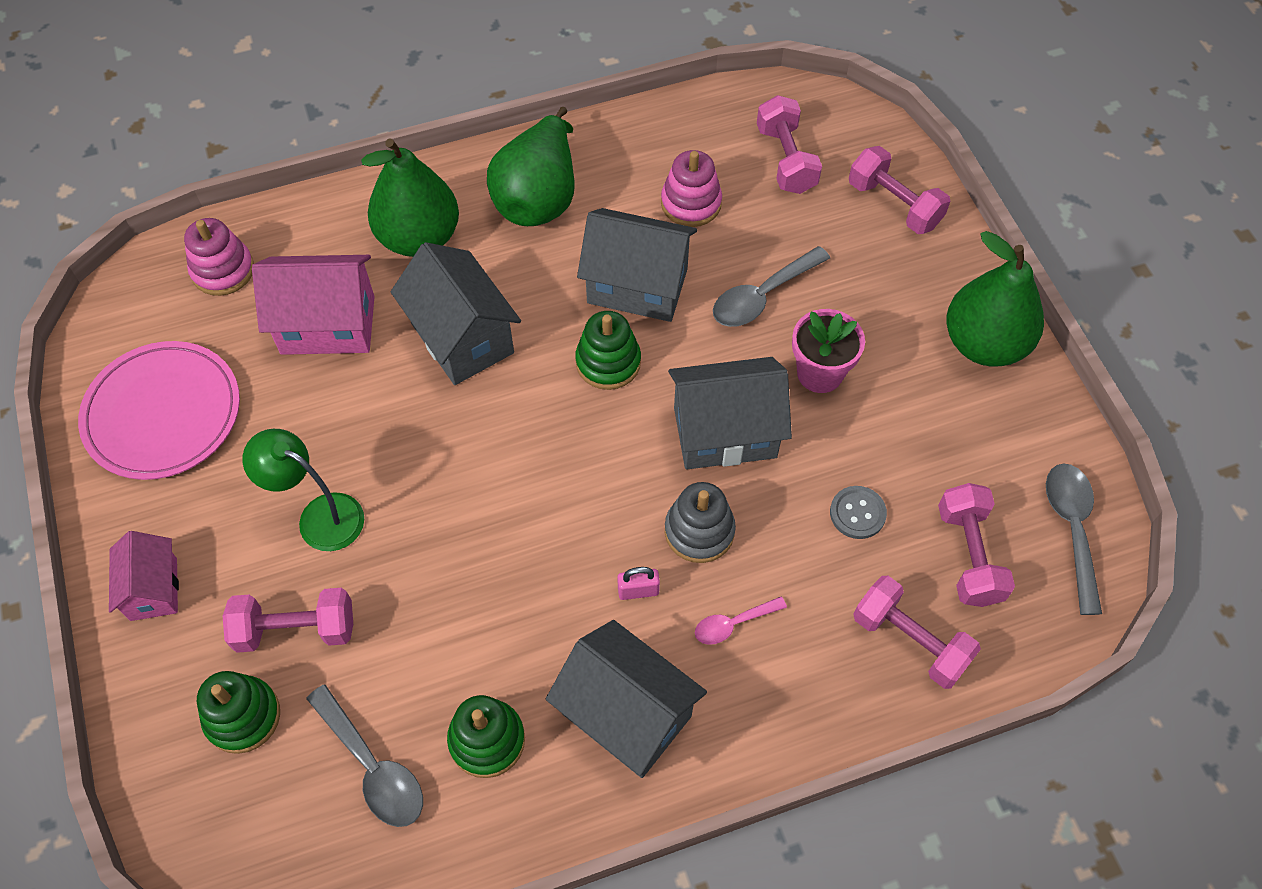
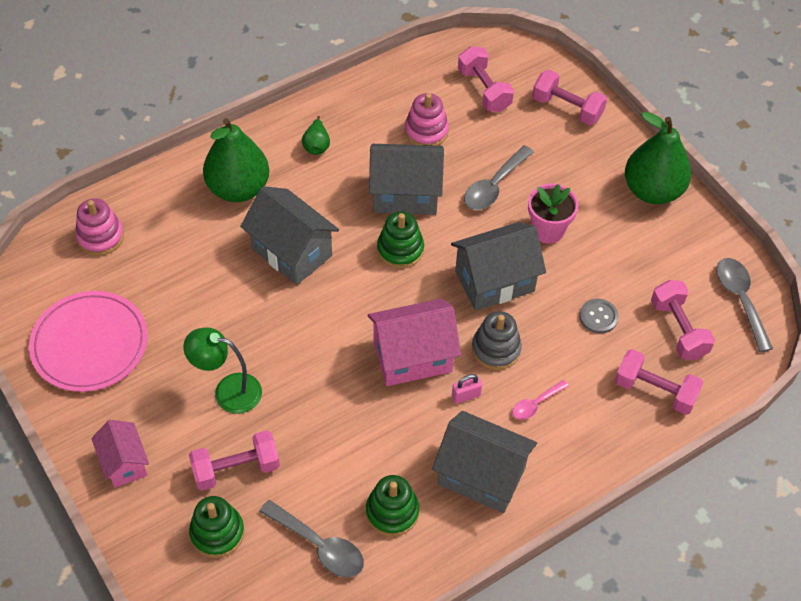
camera: 15 degrees left, 5 degrees down
pink house [252,255,375,355] -> pink house moved to [368,298,461,386]
green pear [487,107,574,226] -> green pear [302,116,330,155], size x0.44

